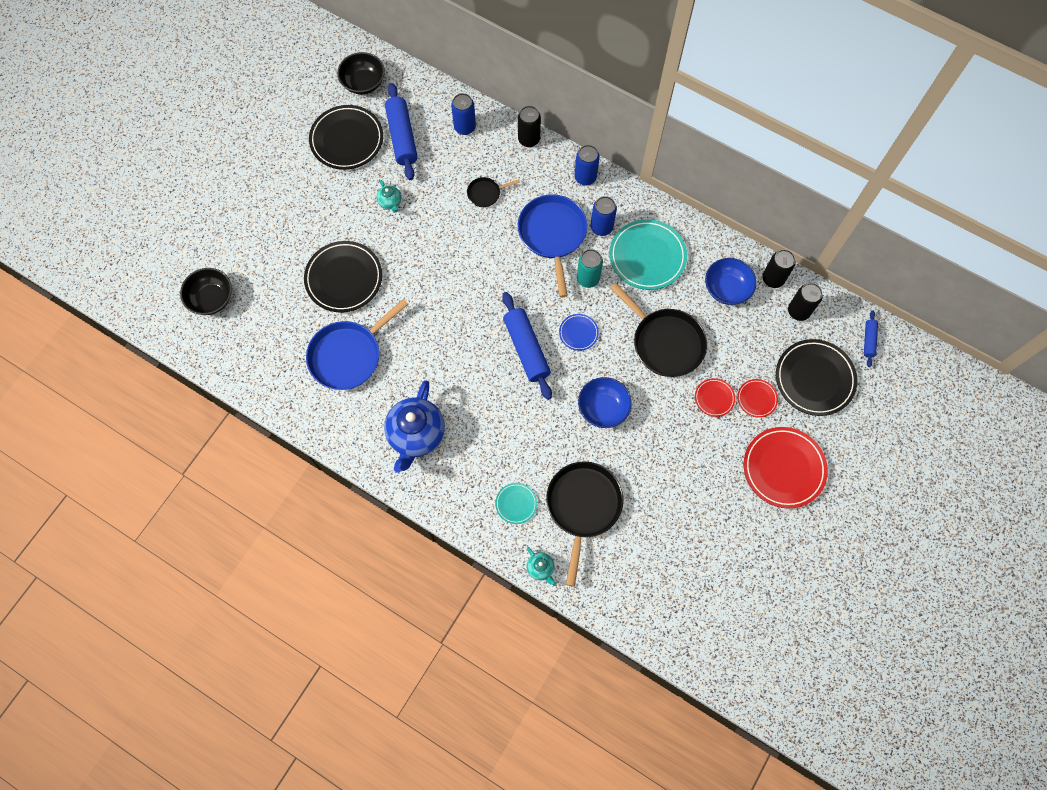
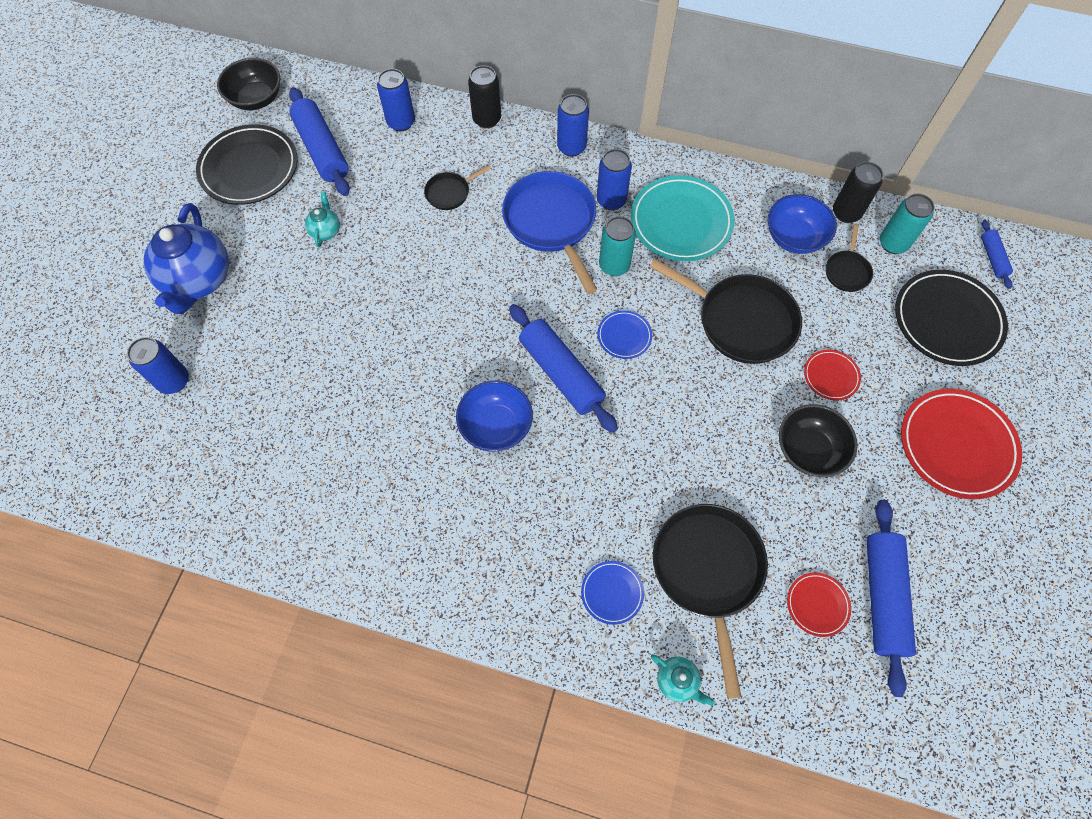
camera: 15 degrees left, 5 degrees down
black bowl [180,268,232,315] -> black bowl moved to [779,404,858,477]
black plate [304,241,382,312] -> none
blue pan [306,299,408,390] -> none
turquoise teapot [377,180,401,213] -> turquoise teapot turned 135 degrees counterclockwise [305,192,340,247]
blue teapot [384,380,445,473] -> blue teapot moved to [143,203,229,314]
turquoise plate [495,483,537,524] -> blue plate [581,561,644,625]
blue bowl [578,377,632,428] -> blue bowl moved to [456,381,533,452]
red plate [737,379,778,418] -> red plate moved to [787,573,851,637]
black can [788,283,823,321] -> turquoise can [880,194,934,254]
none -> blue can [127,337,189,394]
none -> black pan [826,225,873,292]
none -> blue rolling pin [866,500,916,697]

